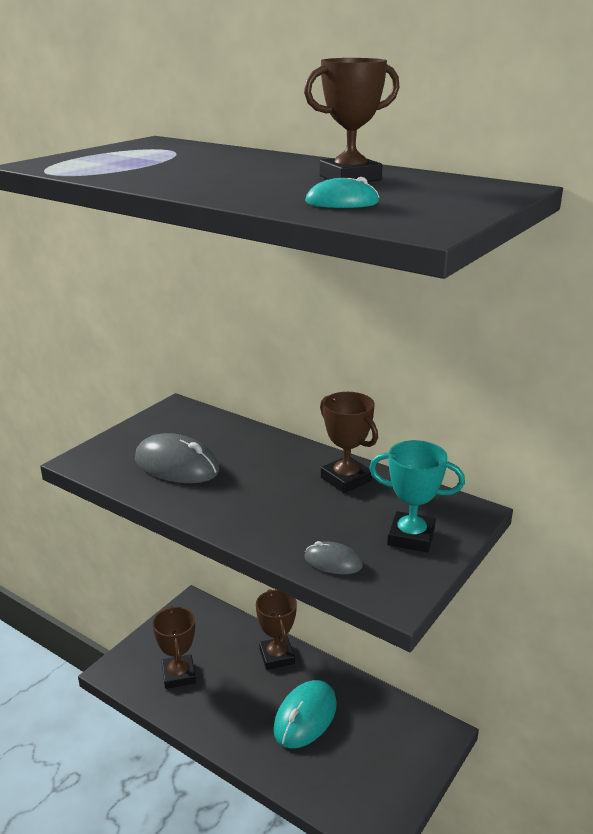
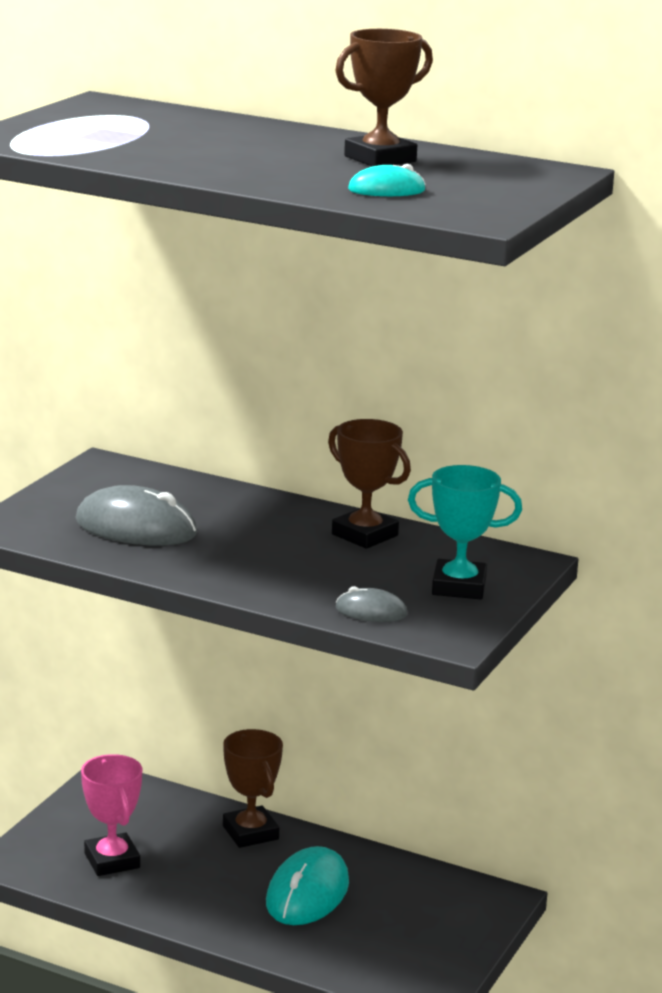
camera: 10 degrees left, 5 degrees down
brown trophy [152,606,196,689] -> pink trophy [81,754,142,876]

